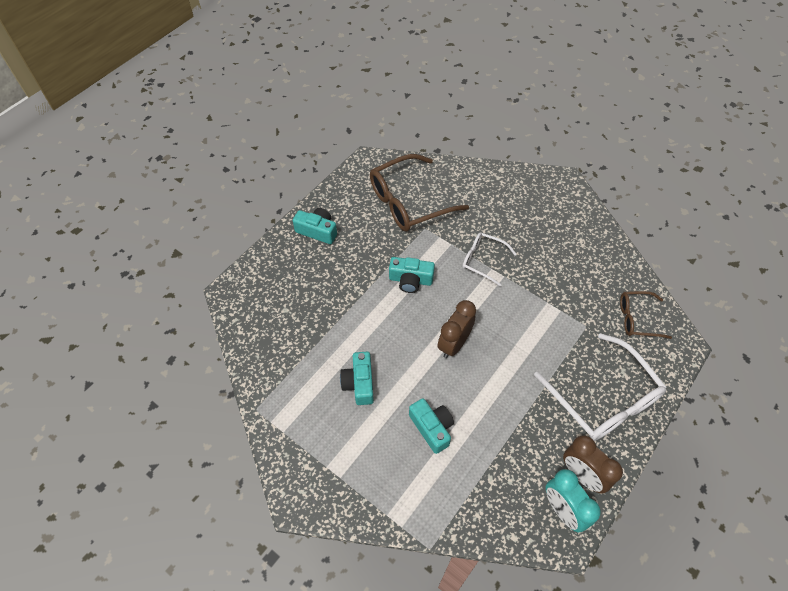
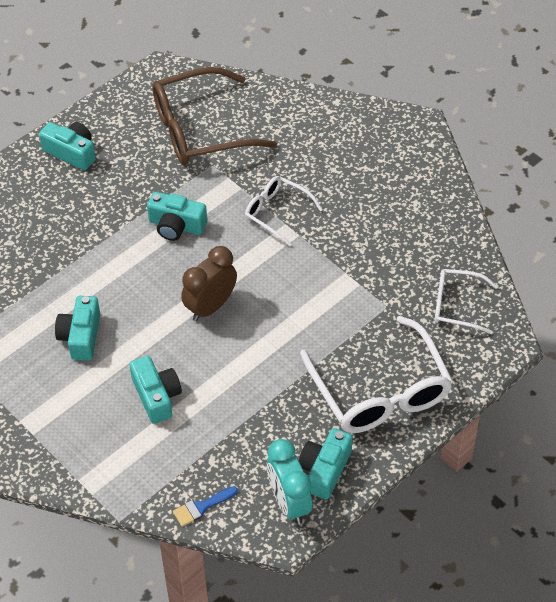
camera: 10 degrees right, 5 degrees down
brown clock [563,435,623,493] -> turquoise camera [299,428,352,499]
brown glasses [620,291,672,339] -> white glasses [434,269,498,334]
none -> blue brush [173,486,238,527]

